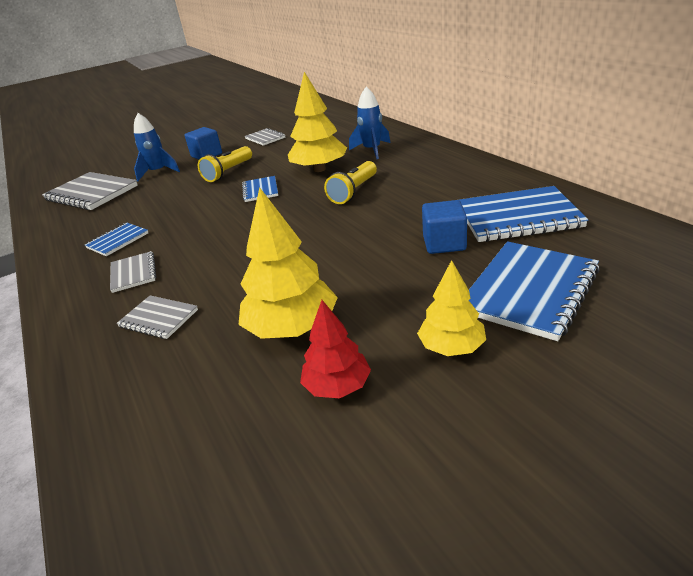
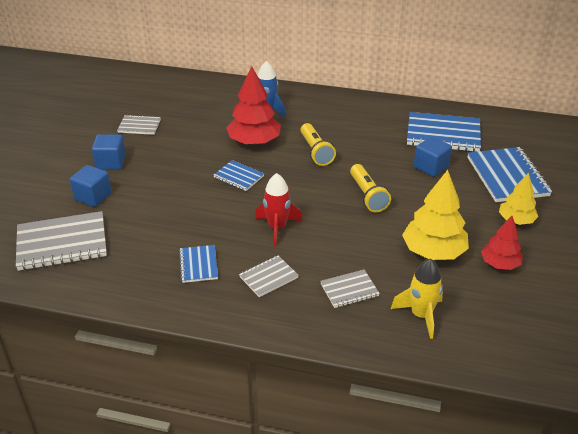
camera: 50 degrees left, 5 degrees up
grey notebook [110,251,156,293] -> grey notebook turned 60 degrees counterclockwise [239,255,299,297]
blue rocket [134,113,180,181] -> blue cube [70,165,112,207]
yellow flashlight [198,146,252,182] -> yellow flashlight moved to [350,164,391,212]
yellow tree [288,72,347,172] -> red tree [226,66,281,145]
blue notebook [459,186,588,242] -> blue notebook turned 60 degrees clockwise [407,112,481,152]
none -> red rocket [255,173,302,246]
none -> yellow rocket [391,259,443,339]

